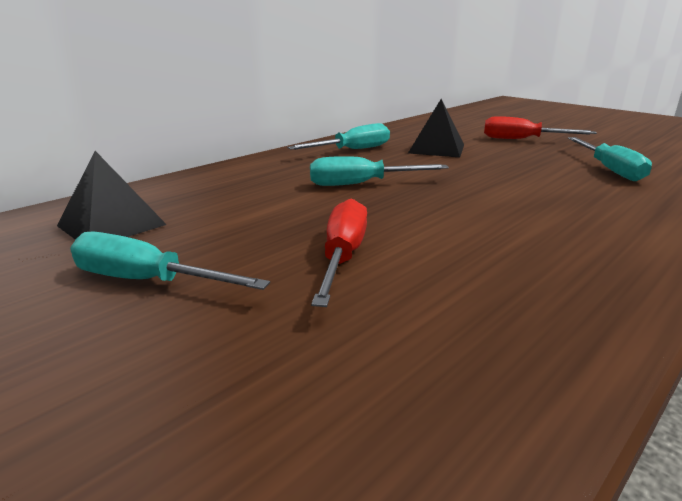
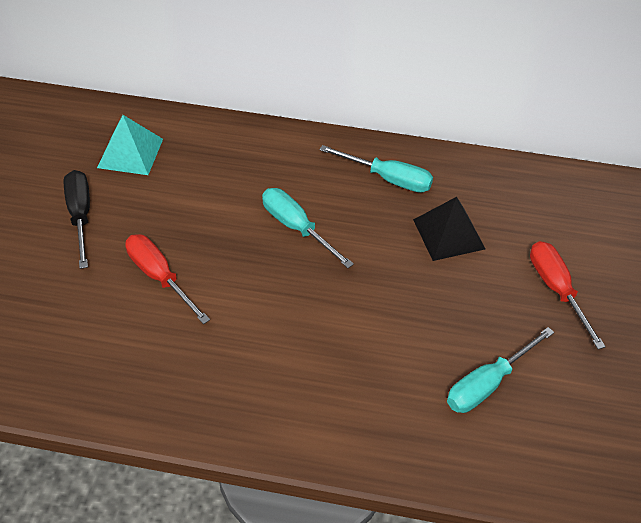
camera: 55 degrees right, 25 degrees up
black pyramid [57,151,167,240] -> turquoise pyramid [97,115,163,175]
turquoise screwdriver [70,232,270,290] -> black screwdriver [64,170,90,269]
red screwdriver [311,198,367,307] -> red screwdriver turned 105 degrees counterclockwise [125,234,210,324]

